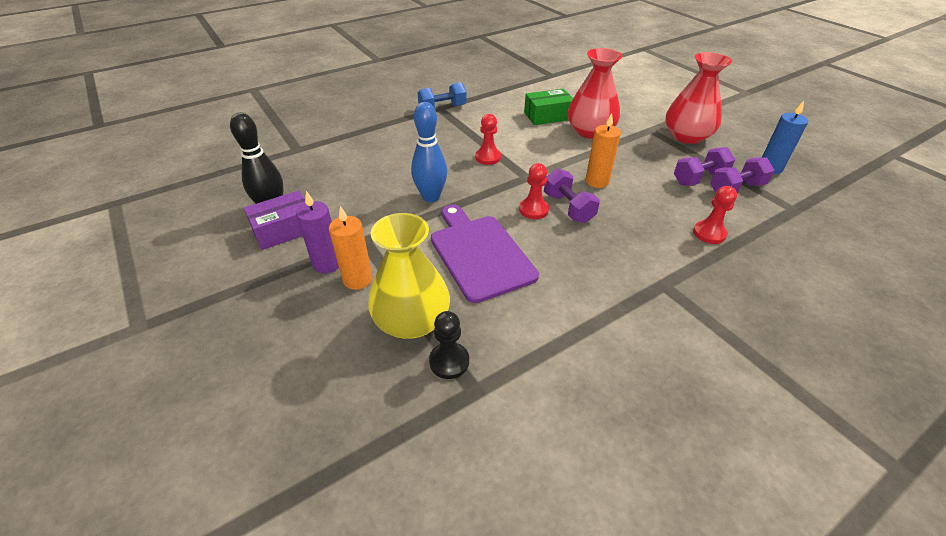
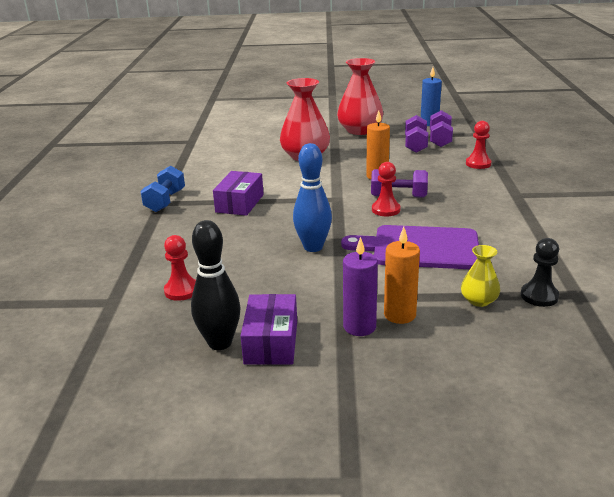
camera: 55 degrees left, 15 degrees down
yellow vase [368,213,450,339] -> yellow vase [461,245,500,307], size x0.50
red pawn [475,114,501,165] -> red pawn moved to [164,235,196,301]
green box [524,89,573,125] -> none
none -> purple box [213,171,264,216]

